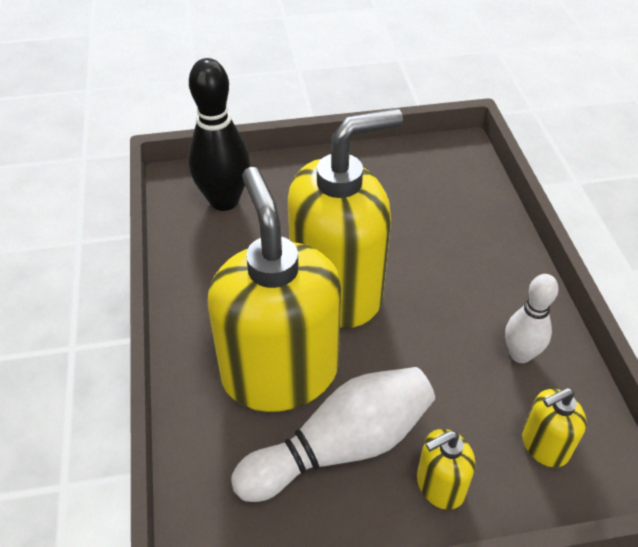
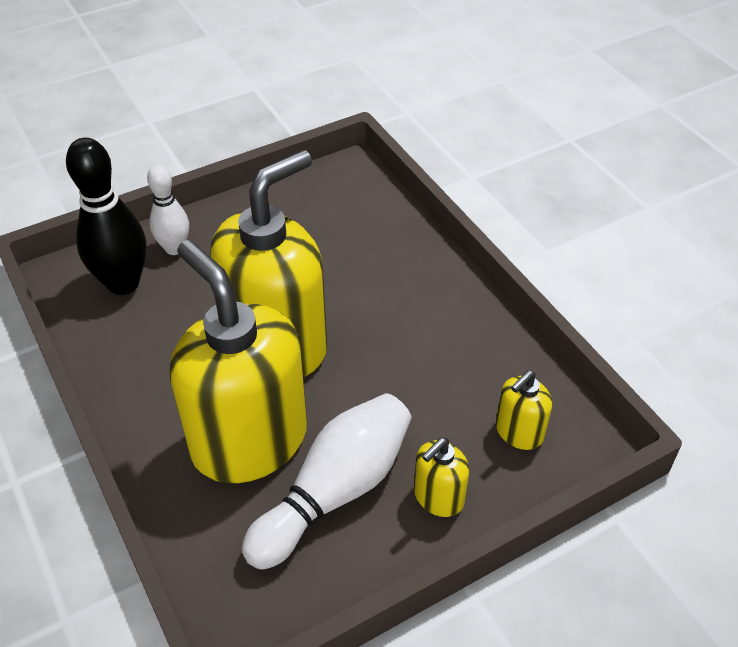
camera: 20 degrees left, 0 degrees up
white bowling pin [505,274,559,363] -> white bowling pin moved to [147,165,189,255]

